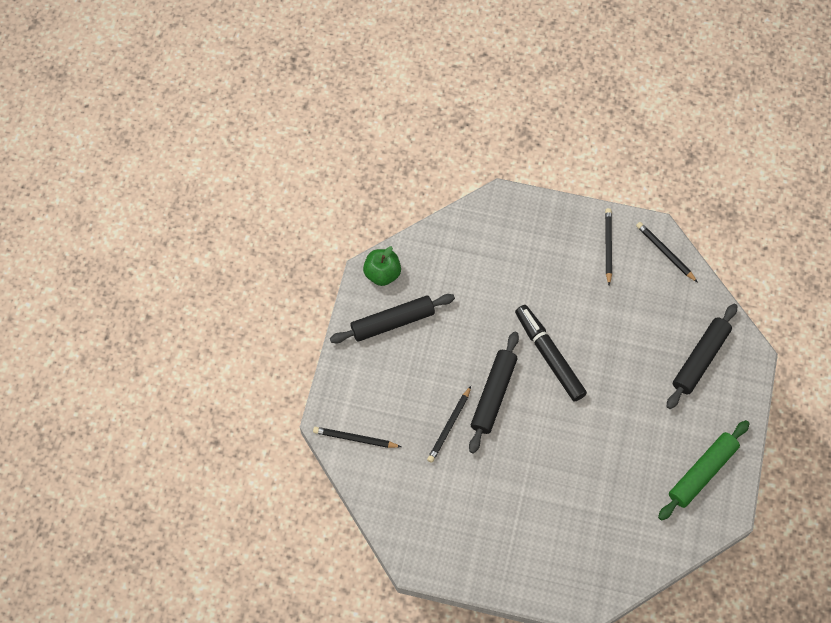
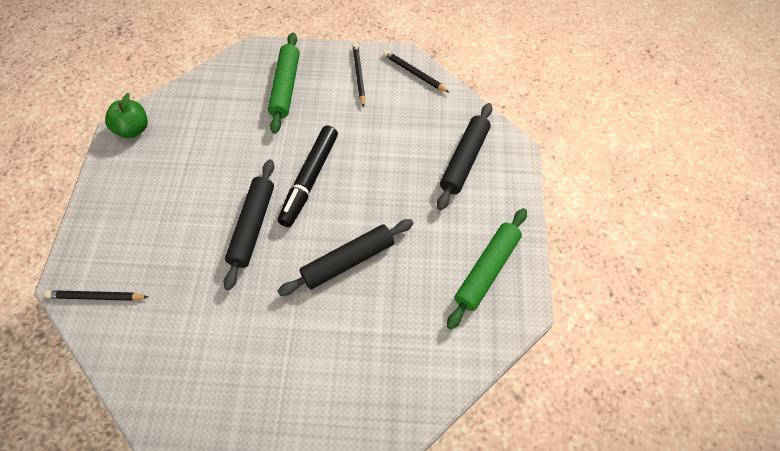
camera: 10 degrees left, 5 degrees down
black rolling pin [330,294,455,343] -> black rolling pin moved to [278,219,414,296]
black pencil [427,386,471,463] -> none
black marker [515,305,587,402] -> black marker turned 120 degrees counterclockwise [278,125,338,227]
none -> green rolling pin [268,33,300,134]

